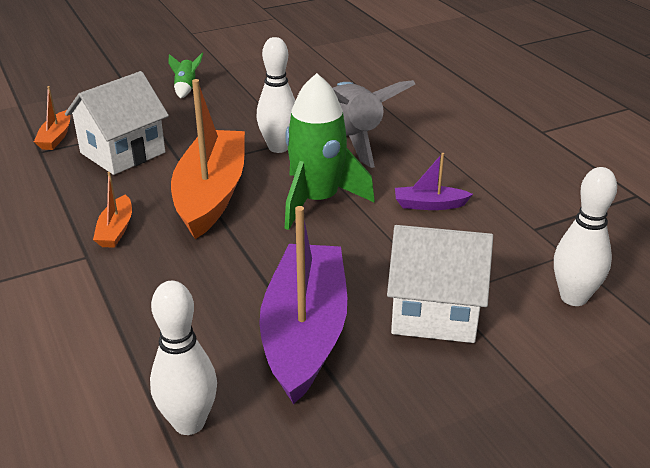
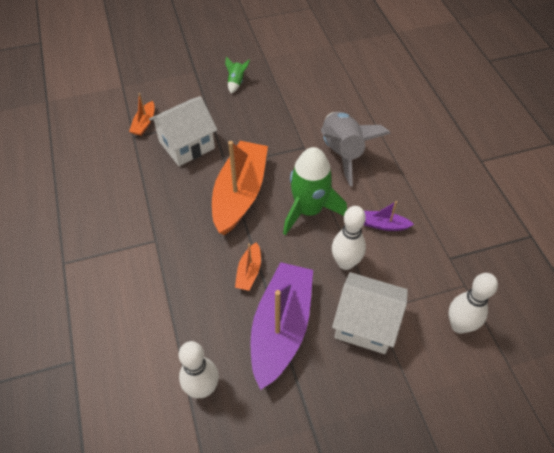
camera: 10 degrees right, 20 degrees up
orange boat [93,172,132,248] -> orange boat moved to [235,242,261,291]
white bowling pin [257,37,295,153] -> white bowling pin moved to [332,206,366,270]

